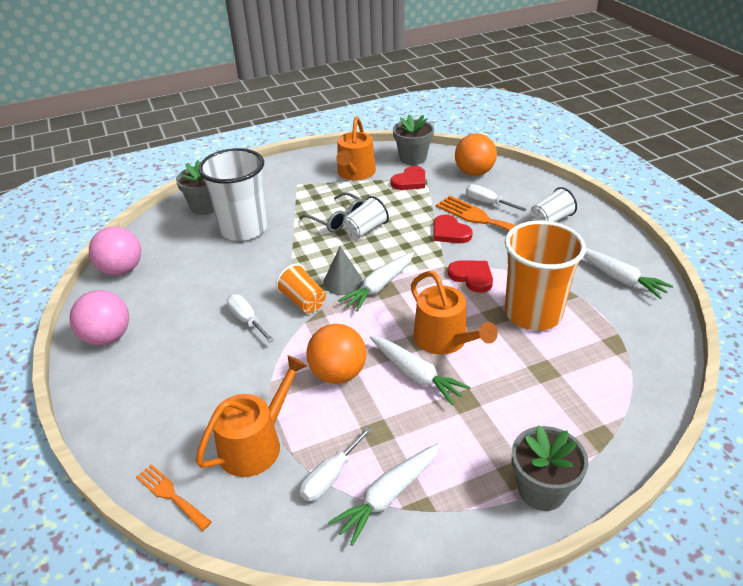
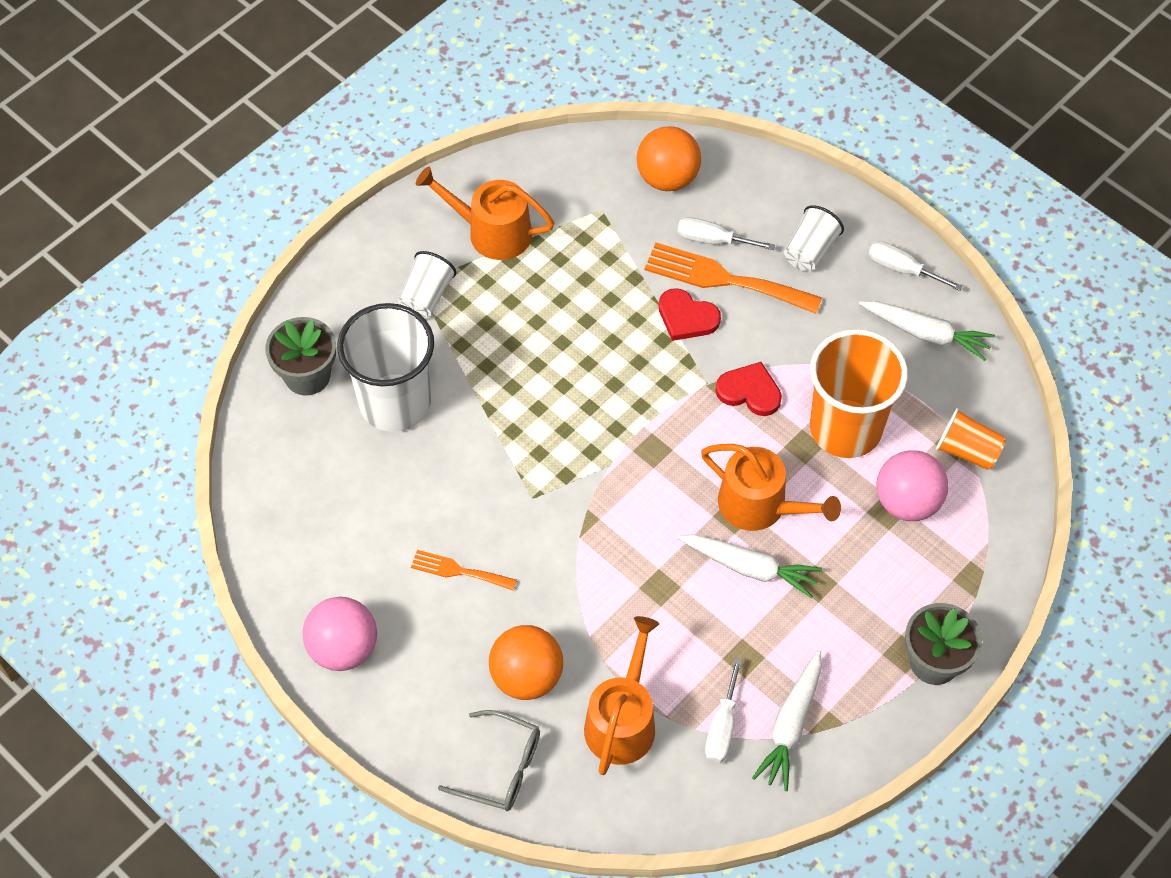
camera: 25 degrees left, 20 degrees up
pink ball [89,226,141,276] -> pink ball moved to [876,450,948,521]
orange fork [136,464,212,531] -> orange fork moved to [411,550,517,591]
white screwdriver [227,294,274,343] -> white screwdriver moved to [869,241,963,291]
orange cup [276,264,326,313] -> orange cup moved to [935,408,1006,470]
grey glasses [299,192,365,233] -> grey glasses moved to [438,710,540,811]
orange ball [306,324,366,384] -> orange ball moved to [489,625,563,700]
grey cone [323,246,363,295] -> none
orange watering can [336,117,376,180] -> orange watering can turned 120 degrees clockwise [416,167,554,260]
white carrot [338,252,414,312] -> none
white cup [343,196,389,239] -> white cup moved to [398,251,456,318]
red heart [391,166,425,190] -> none
grey flower pot [393,115,434,165] -> none

